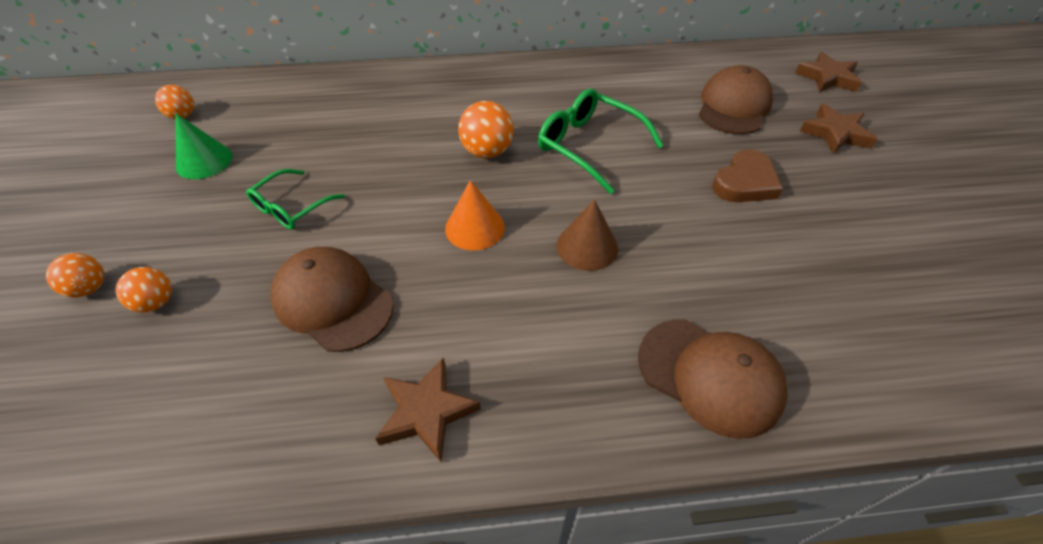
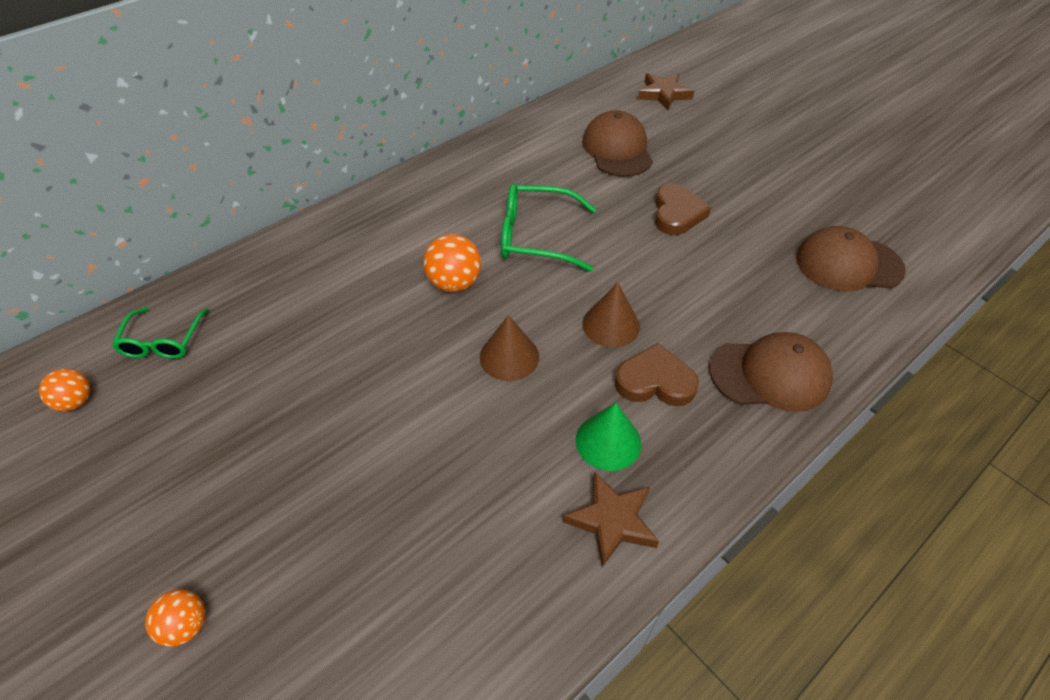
camera: 35 degrees left, 0 degrees up
orange ball [115,267,172,312] -> none
green cone [175,113,233,179] -> green cone moved to [576,403,641,471]
green glasses [246,169,345,230] -> green glasses moved to [112,307,209,359]
brown cap [271,247,394,352] -> brown cap moved to [796,226,906,292]
orange cone [445,180,505,250] -> brown cone [480,315,539,381]
brown star [800,104,877,154] -> none
none -> brown heart [615,343,699,406]

